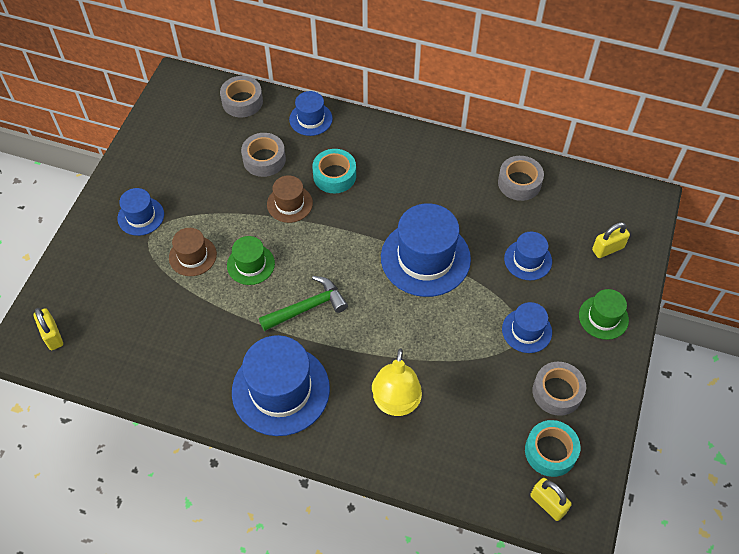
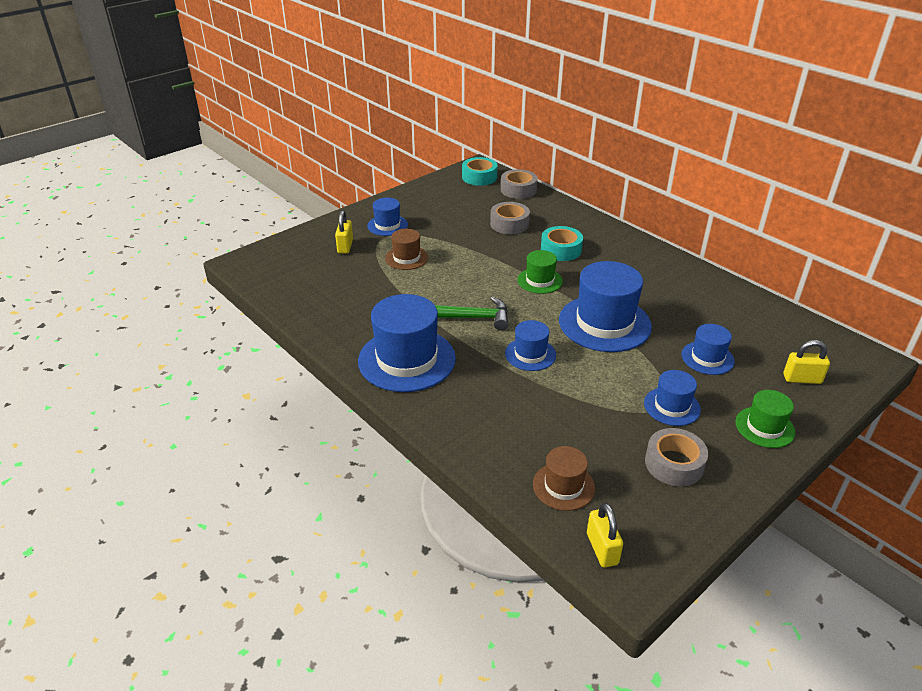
camera: 30 degrees right, 20 degrees down
yellow padlock [33,308,63,350] -> yellow padlock moved to [335,211,353,253]
green hat [227,236,275,285] -> green hat moved to [518,250,563,294]
brown hat [267,175,313,223] -> brown hat moved to [533,446,595,511]
blue hat [289,91,333,136] -> blue hat moved to [505,320,556,371]
yellow lamp [372,348,422,416] -> none
grey tape [498,156,544,201] -> none
turquoise tape [525,420,581,477] -> turquoise tape moved to [462,157,498,186]

